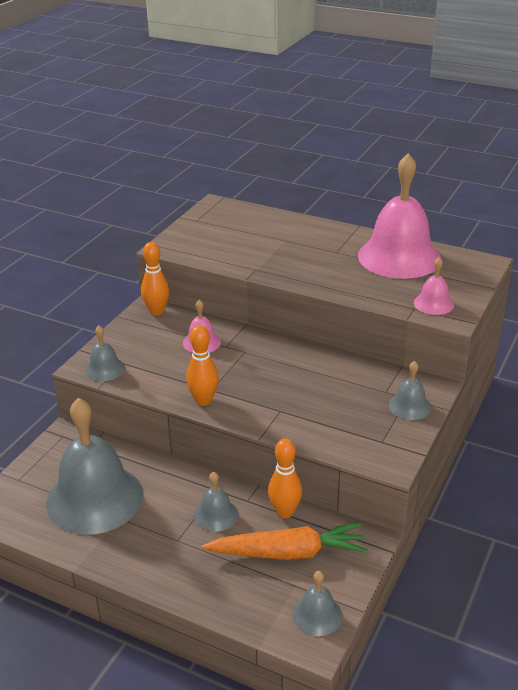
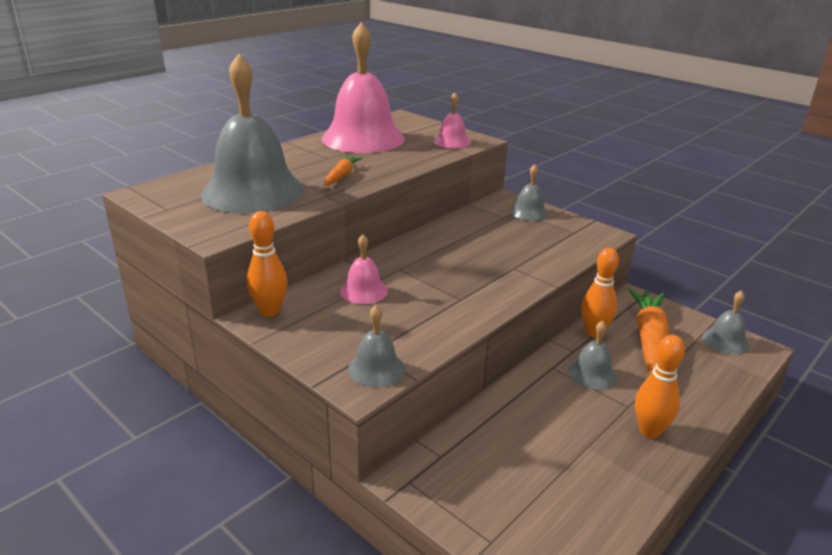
camera: 75 degrees left, 5 degrees down
grey bell [46,398,144,535] -> grey bell moved to [201,54,304,214]
orange bowling pin [186,325,219,406] -> orange bowling pin moved to [635,335,685,438]
none -> orange carrot [324,155,363,186]

